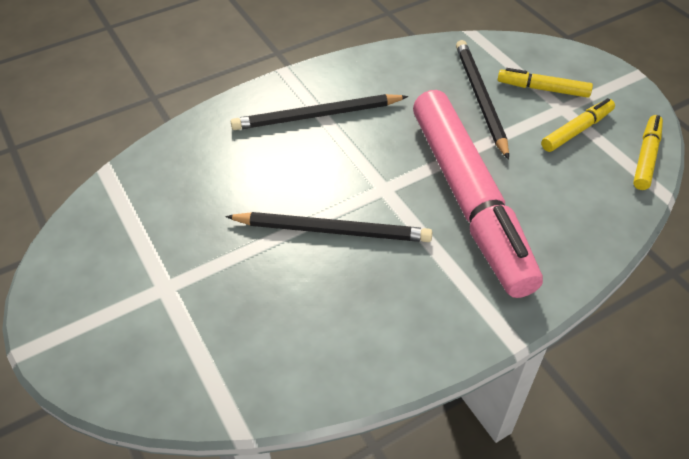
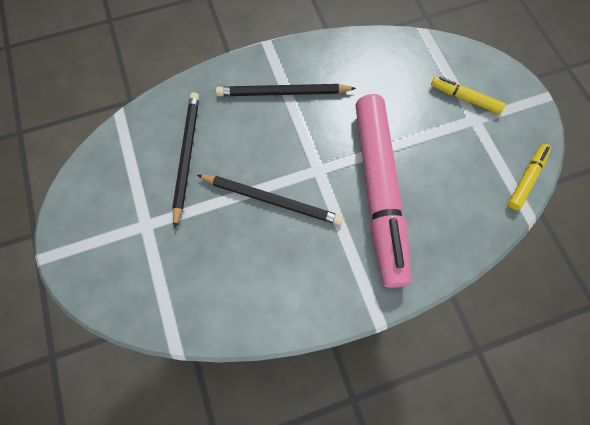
camera: 10 degrees right, 20 degrees up
black pencil [456,40,509,160] -> black pencil moved to [172,92,199,229]
yellow marker [541,98,615,152] -> none

